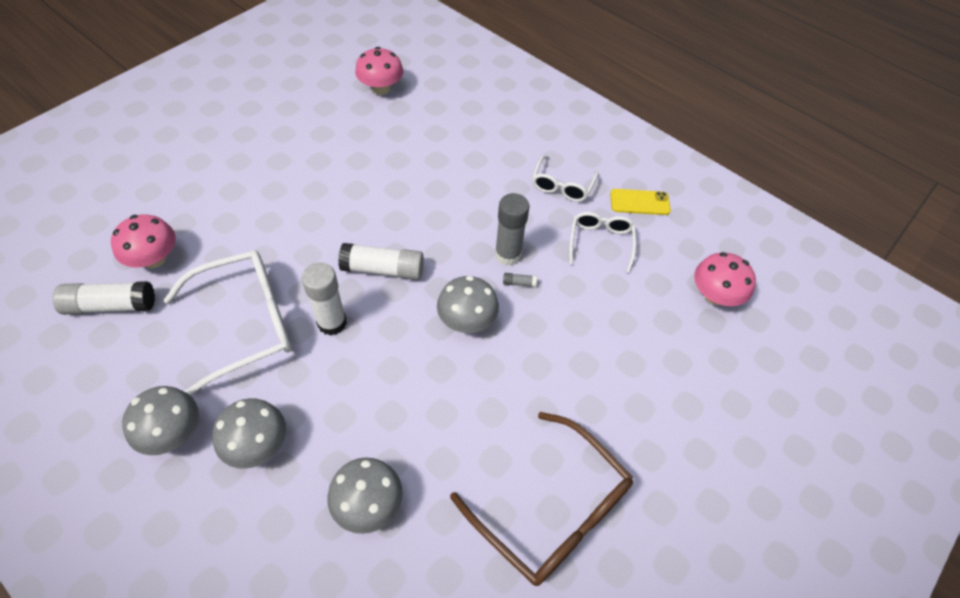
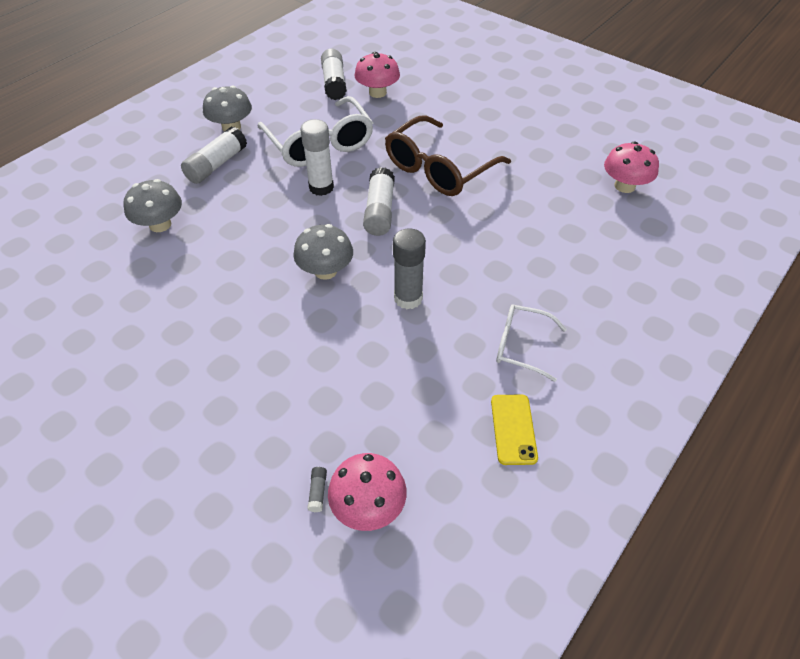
camera: 90 degrees right, 5 degrees down
grey mushroom [212,398,286,469] -> white glue stick [181,127,247,184]
brown glasses [450,412,633,586] -> brown glasses moved to [385,116,511,196]
grey glue stick [503,273,537,287] -> grey glue stick moved to [307,467,327,512]
white glasses [569,212,636,273] -> none

